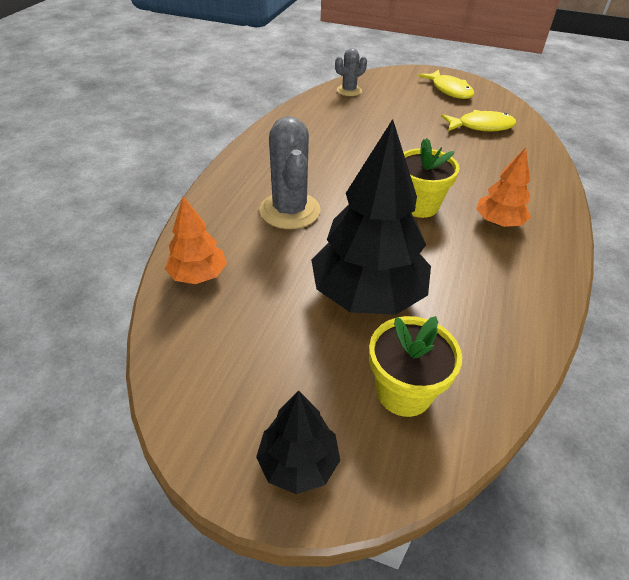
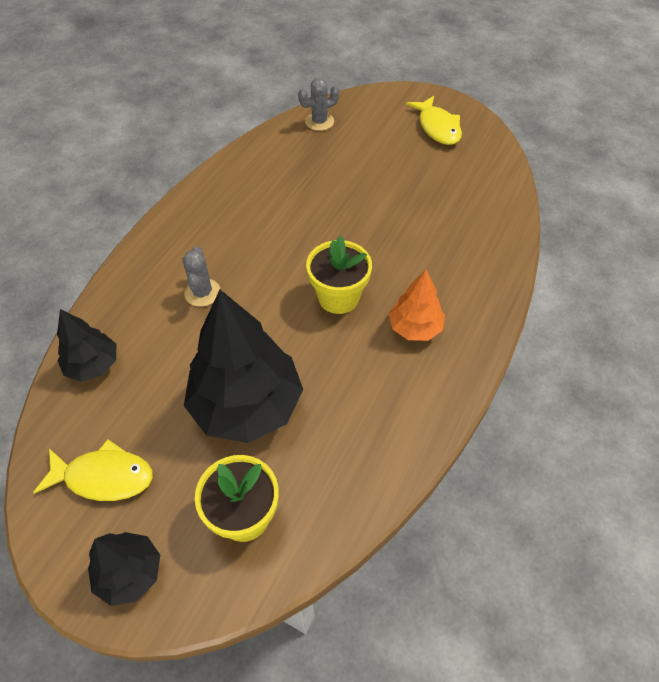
camera: 10 degrees right, 10 degrees up
orange tree [165,196,227,284] -> black tree [57,309,116,382]
grey cactus [260,116,321,229] -> grey cactus [183,246,220,307], size x0.57
yellow fish [441,110,516,131] -> yellow fish moved to [33,439,153,501]

